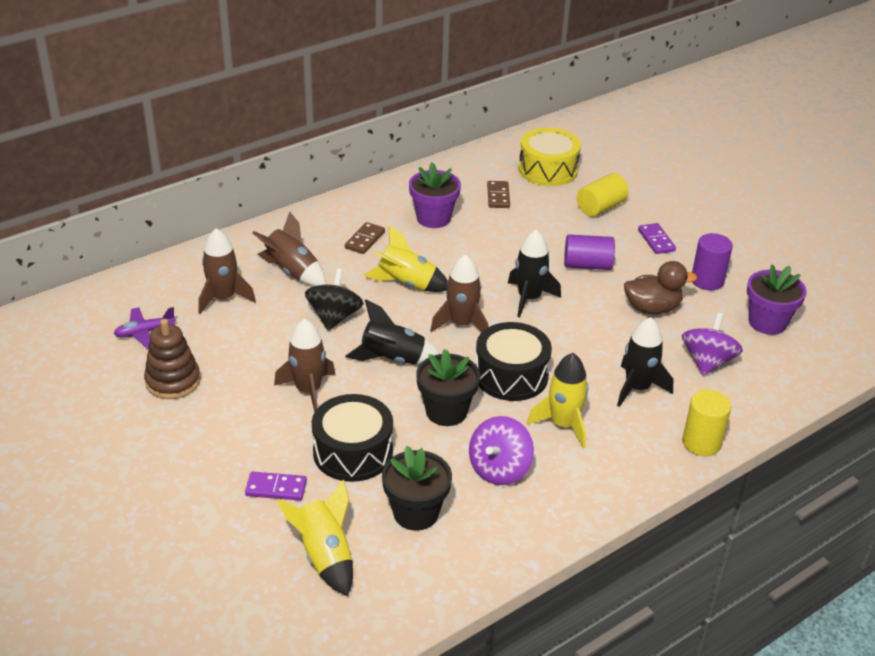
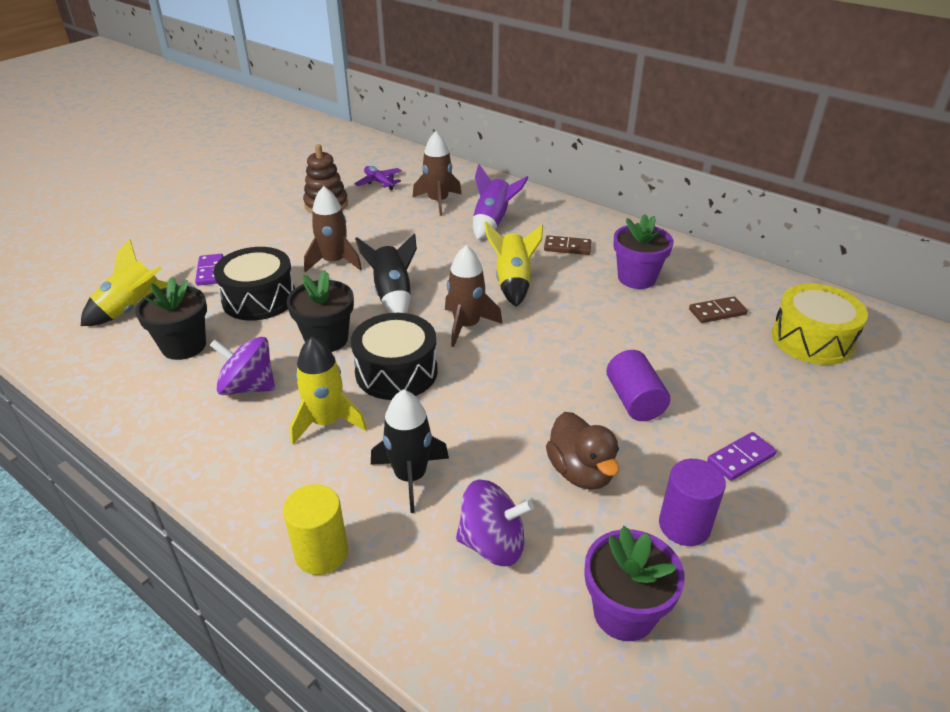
camera: 75 degrees right, 0 degrees up
brown rocket [252,212,326,287] -> purple rocket [473,164,528,240]
black spinning top [305,268,363,331] -> none
black rocket [508,230,561,317] -> none
yellow cylinder [577,173,628,217] -> none

